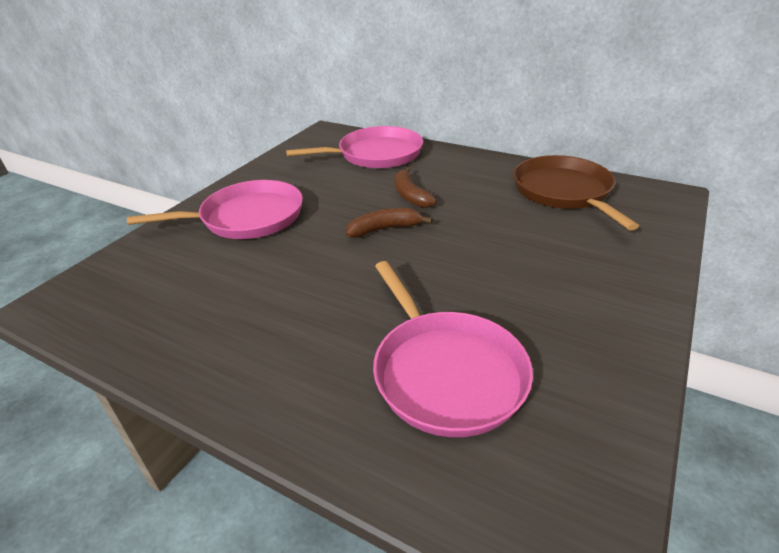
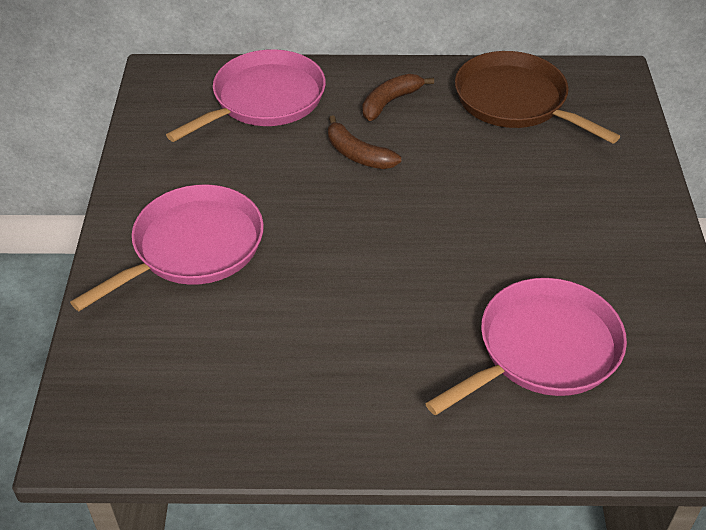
camera: 30 degrees left, 10 degrees up
brown banana [346,208,433,238] -> brown banana moved to [362,74,434,121]
pink pan [373,261,533,437] -> pink pan turned 75 degrees counterclockwise [425,278,627,415]

